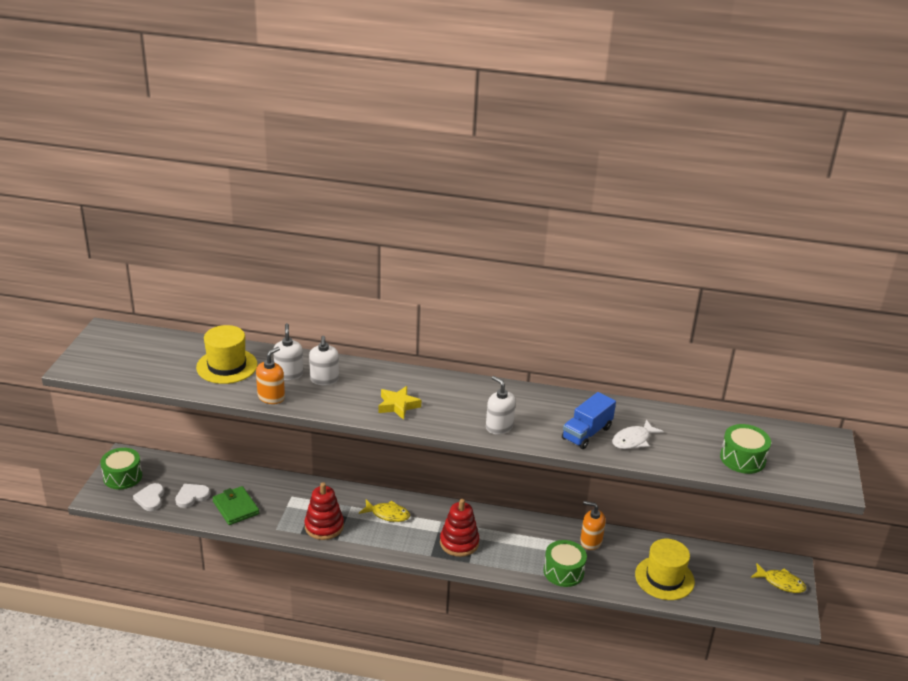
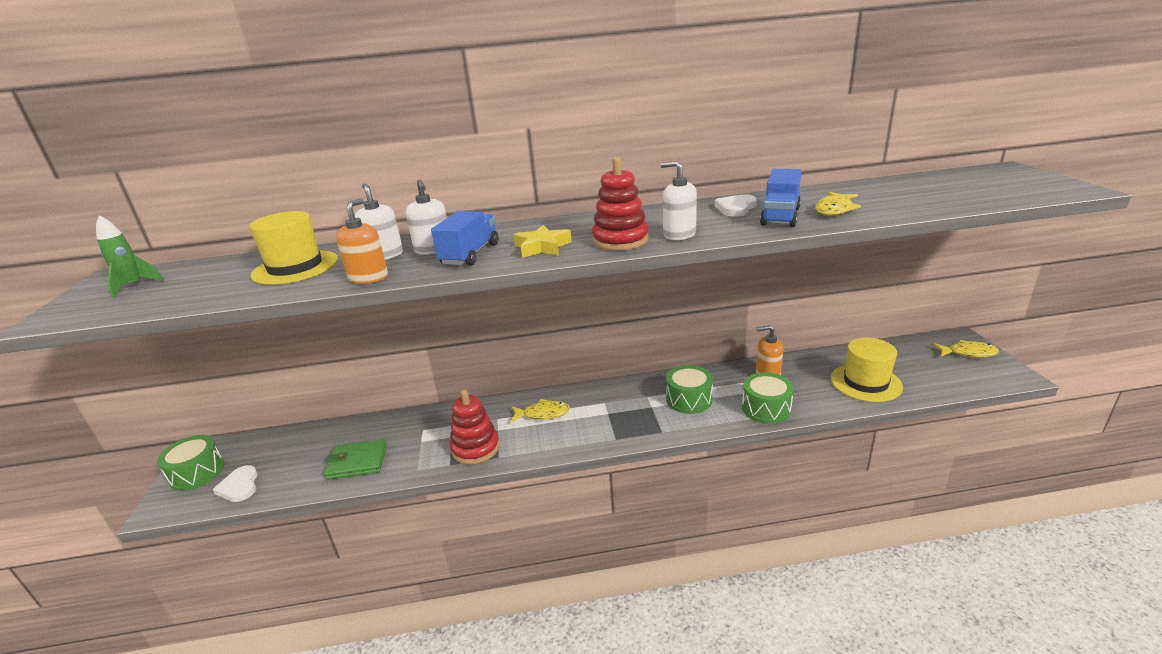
camera: 15 degrees left, 5 degrees down
white heart [175,484,211,508] -> white heart moved to [714,194,757,217]
green wallet [212,486,259,525] -> green wallet turned 45 degrees counterclockwise [324,439,387,480]
red stacking toy [440,499,479,557] -> red stacking toy moved to [592,157,649,251]
white fish [612,419,664,449] -> yellow fish [815,192,861,216]
green drum [720,424,771,474] -> green drum moved to [666,365,713,414]
none -> green rocket [96,215,164,298]
none -> blue truck [431,211,499,266]

